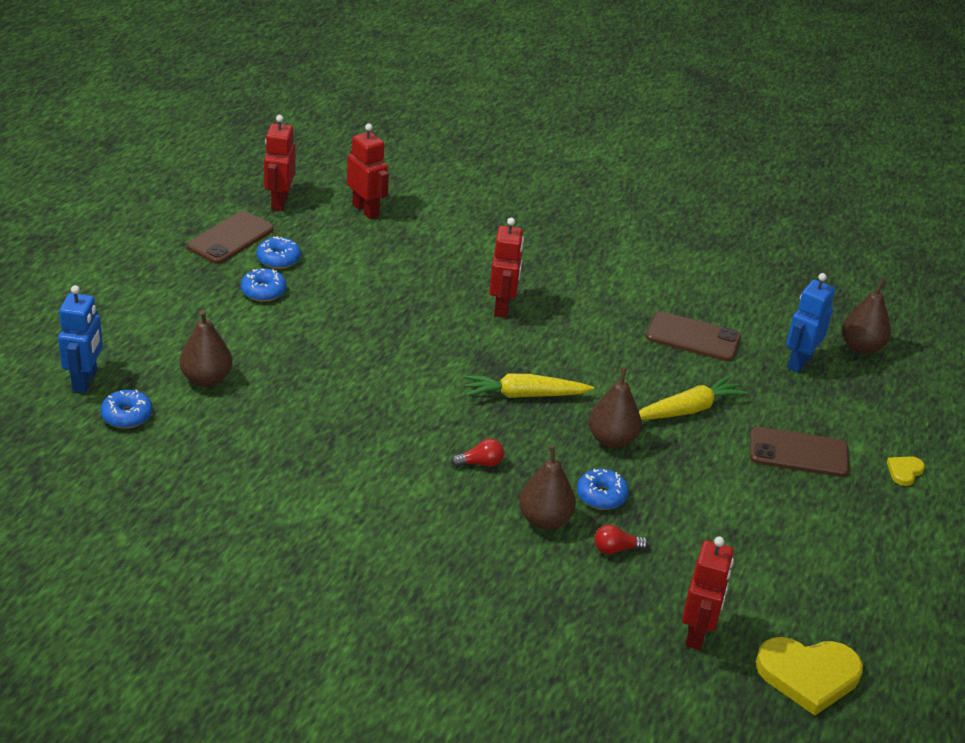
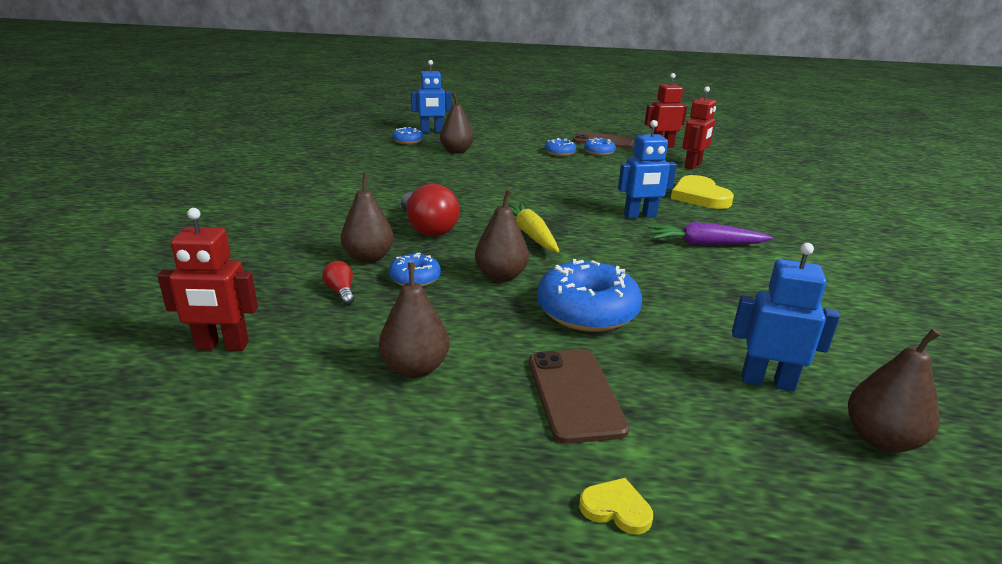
camera: 75 degrees right, 10 degrees down
red light bulb [451,439,504,467] -> red light bulb [401,184,460,236], size x2.11
red robot [489,218,524,318] -> blue robot [618,120,677,219]
yellow carrot [639,375,748,420] -> blue donut [537,259,642,332]
brown phone [646,311,741,361] -> none
yellow heart [756,637,863,716] -> yellow heart moved to [671,175,734,209]
none -> brown pear [379,262,449,378]
none -> purple carrot [648,222,773,245]

